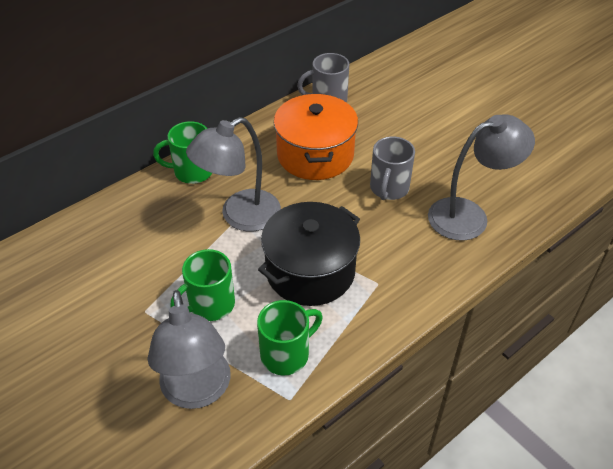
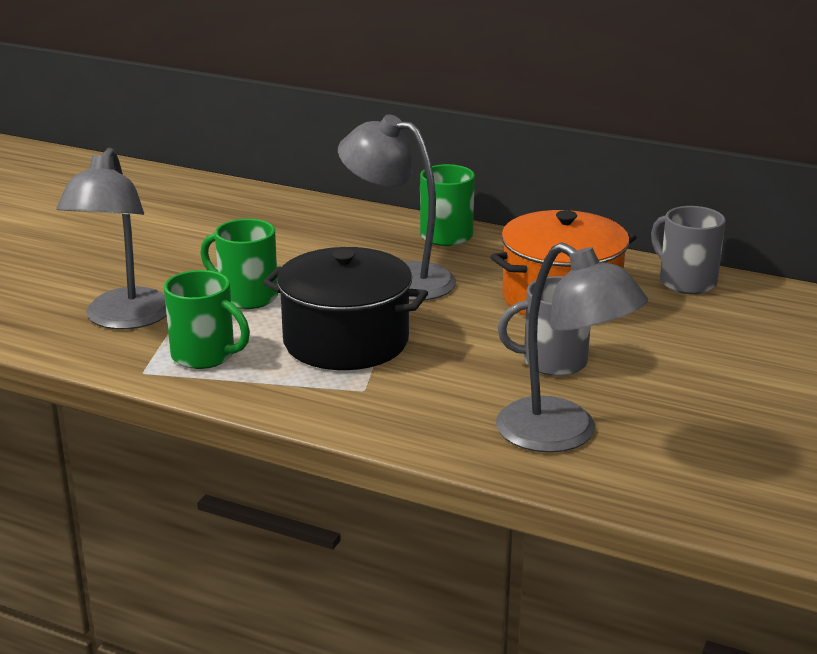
camera: 65 degrees right, 20 degrees down
grey lamp [147,290,231,409] -> grey lamp turned 45 degrees counterclockwise [56,147,167,329]

